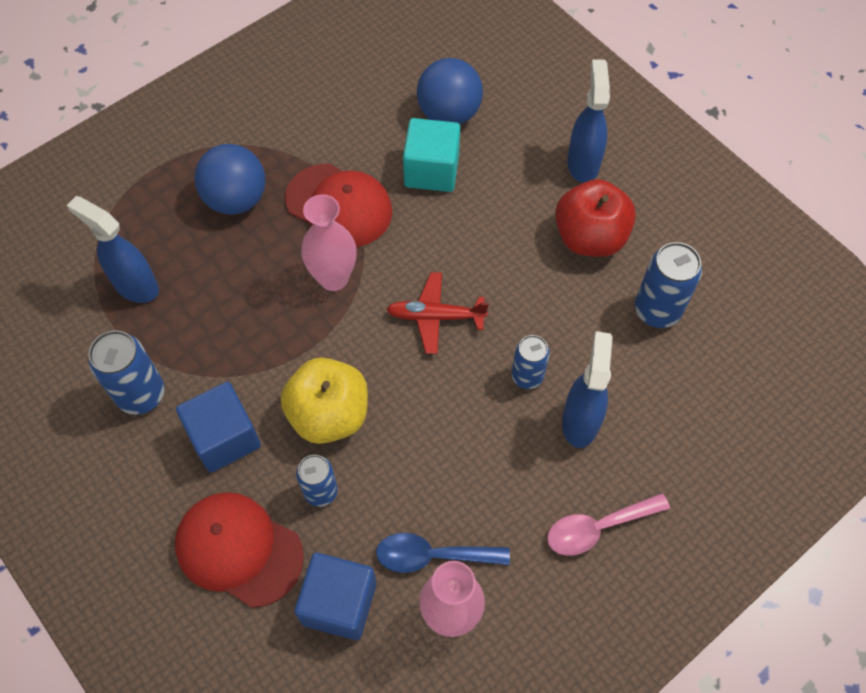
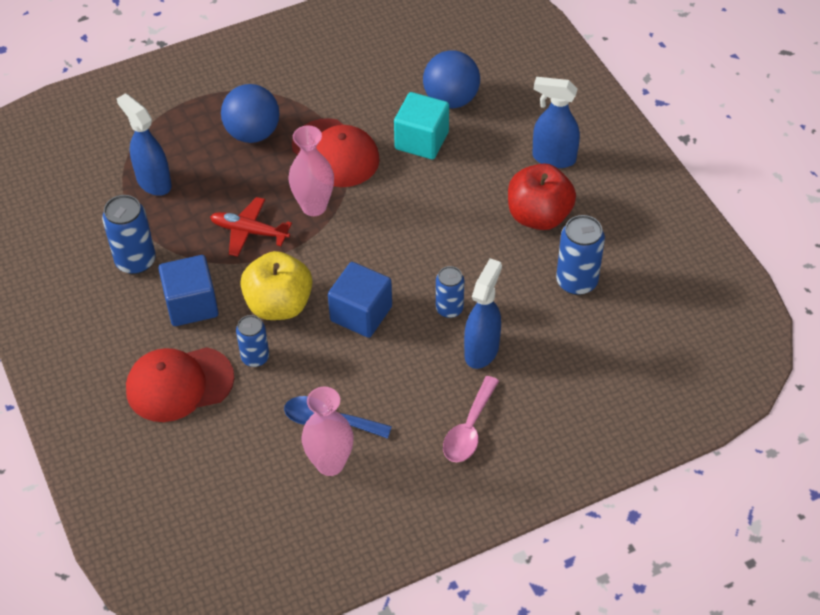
camera: 15 degrees right, 10 degrees down
red cap [175,492,304,608] -> red cap turned 60 degrees counterclockwise [126,347,234,422]
blue cube [294,553,376,640] -> blue cube moved to [328,262,392,338]
red plane [386,272,489,354] -> red plane moved to [210,197,292,257]
pink spoon [547,493,670,556] -> pink spoon turned 60 degrees counterclockwise [443,376,499,462]
blue spray bottle [567,59,610,183] -> blue spray bottle turned 90 degrees counterclockwise [532,77,580,168]

